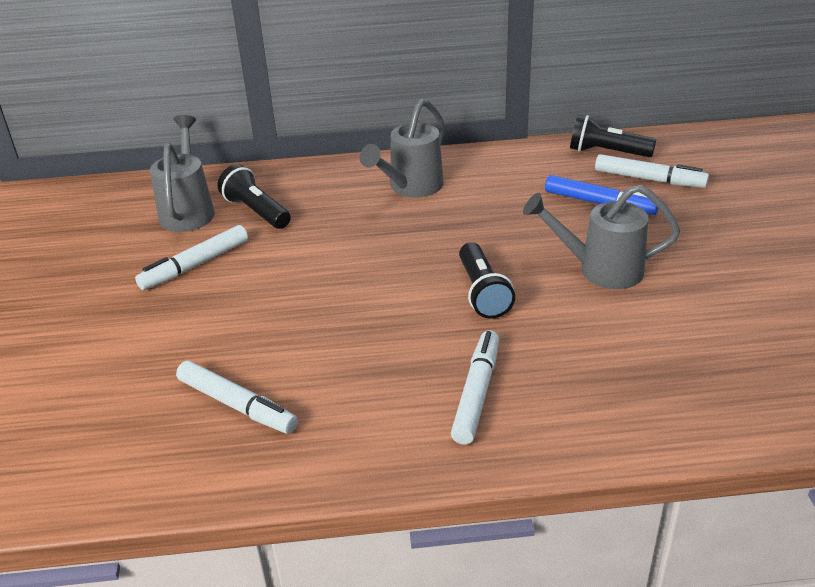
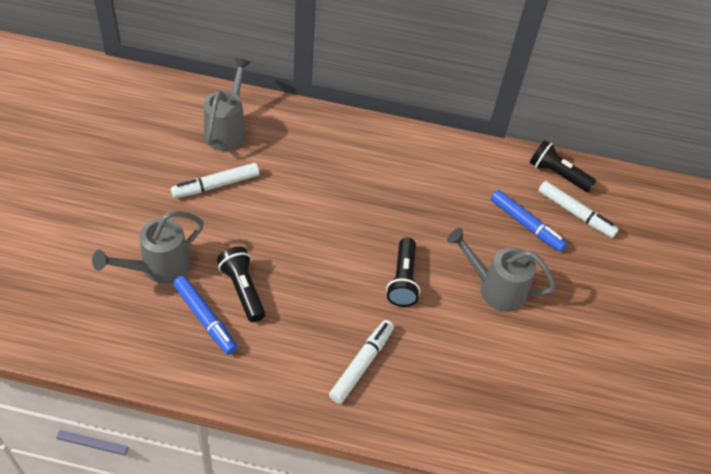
camera: 10 degrees right, 15 degrees up
white marker [176,361,298,434] -> blue marker [173,276,238,355]
black flashlight [217,164,291,229] -> black flashlight moved to [217,247,265,322]
grey watering can [360,99,445,198] -> grey watering can moved to [92,211,204,284]

